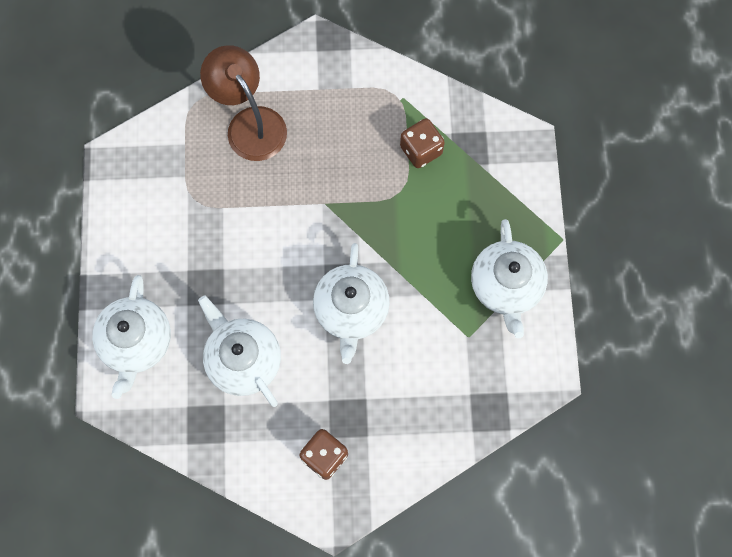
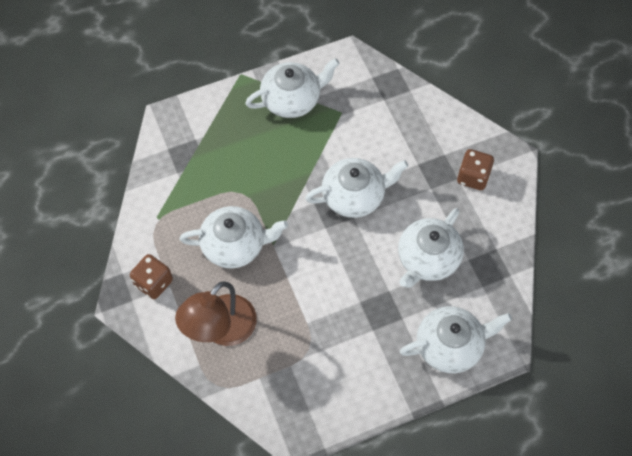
camera: 110 degrees left, 10 degrees down
brown dice [400,118,445,168] -> brown dice moved to [130,254,173,299]
none -> white teapot [180,206,288,268]

